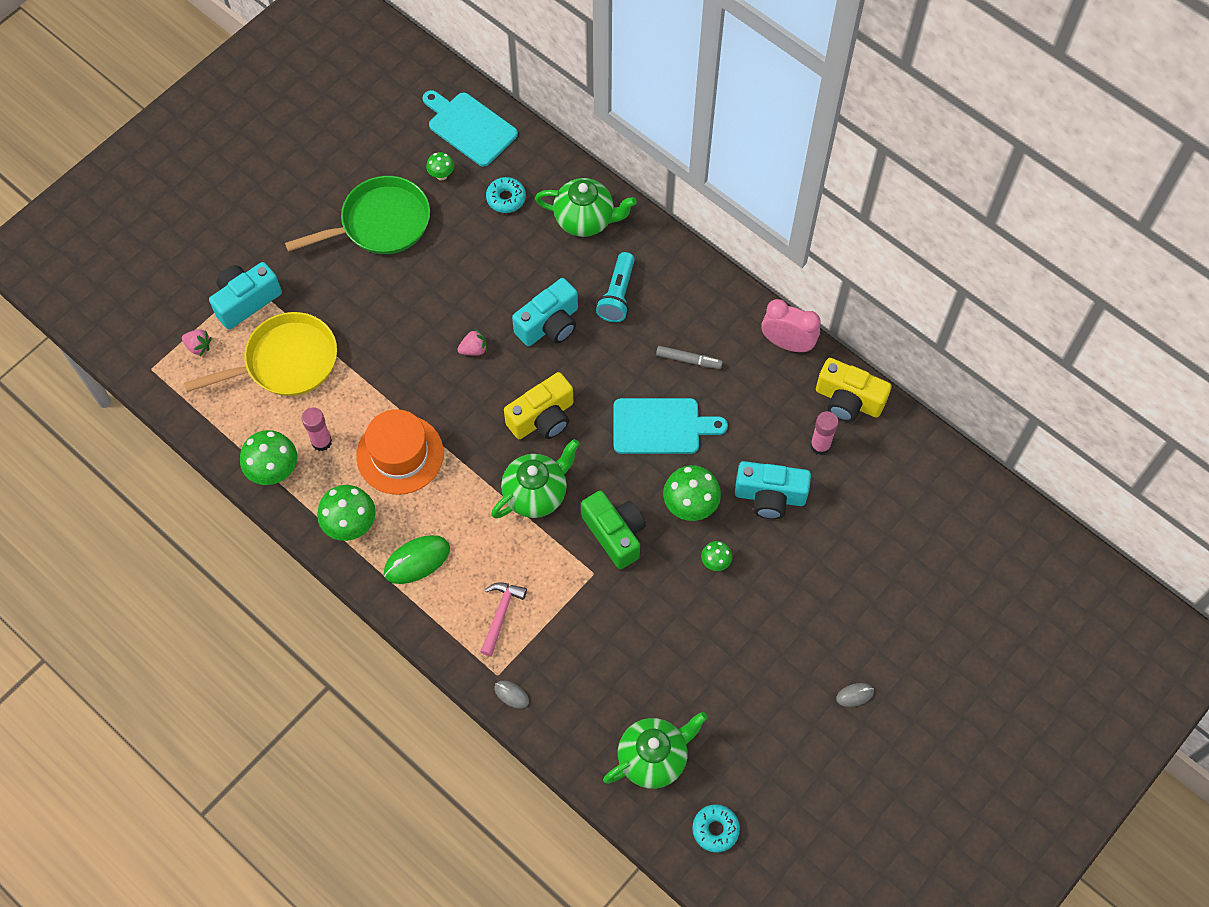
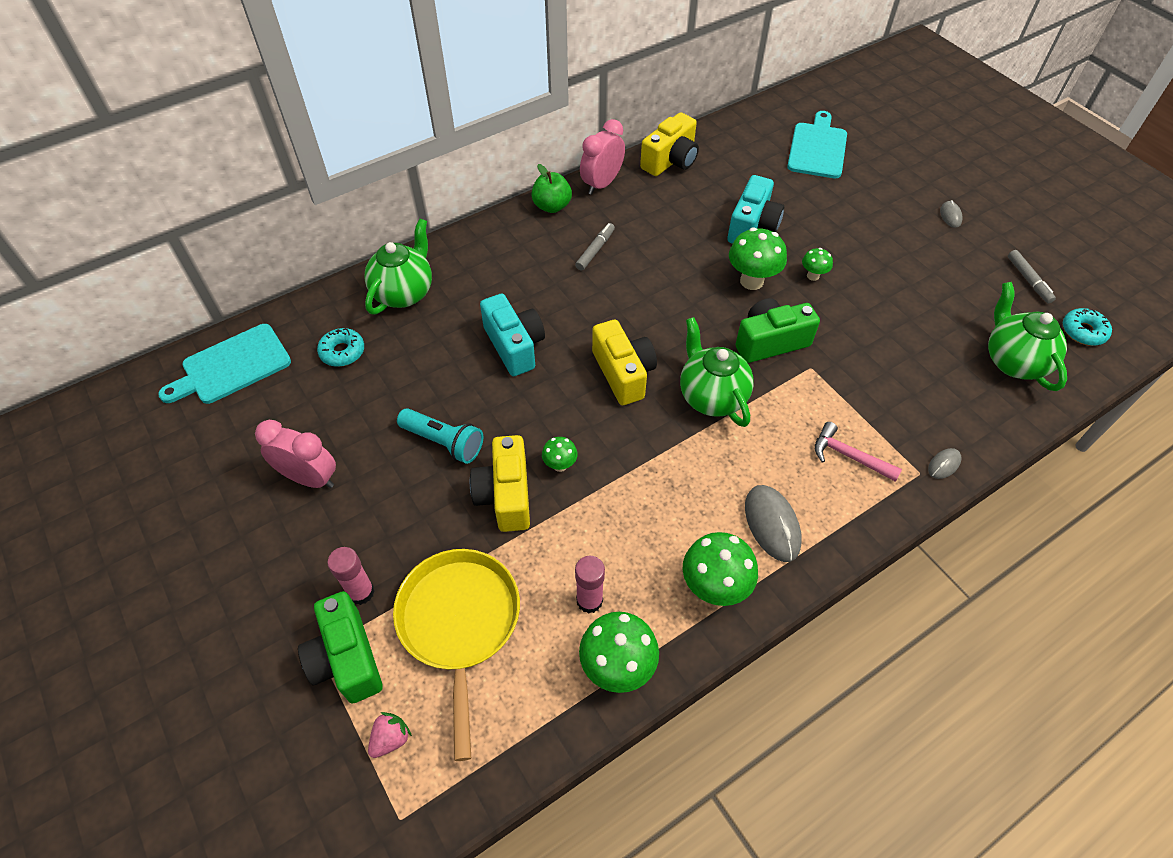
camera: 75 degrees left, 10 degrees down
turquoise camera [209,262,282,330] -> green camera [298,591,383,703]
green pan [285,176,430,254] -> pink clock [255,420,336,488]
orange hat [356,409,444,495] -> none
green mouse [384,535,450,584] -> grey mouse [745,485,802,562]
green mushroom [426,152,454,181] -> green mushroom moved to [542,437,578,472]
pink strawberry [457,329,487,356] -> none
turquoise flashlight [596,252,635,322] -> turquoise flashlight moved to [397,408,483,464]
turquoise cutting board [613,398,728,454] -> turquoise cutting board moved to [787,111,847,179]
pink glue stick [810,411,838,455] -> pink glue stick moved to [327,547,375,605]
none -> yellow camera [470,435,530,532]
none -> green apple [531,164,572,213]
none -> grey marker [1008,250,1056,304]

